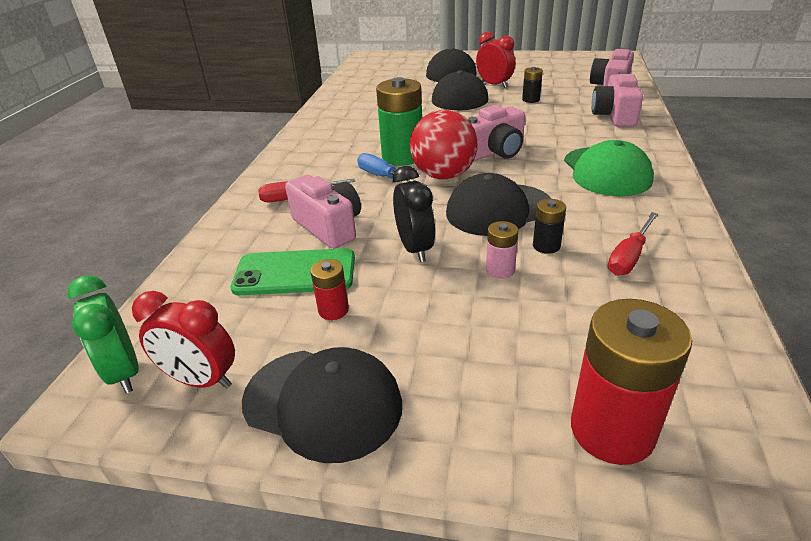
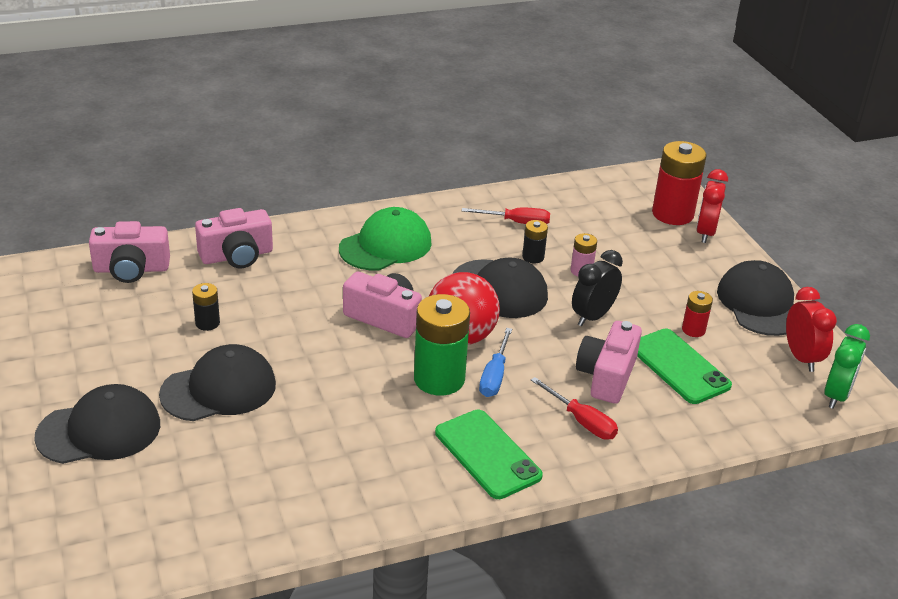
camera: 125 degrees left, 0 degrees up
red clock [476,32,515,88] -> red clock moved to [696,169,728,243]
none -> green phone [435,410,543,499]

